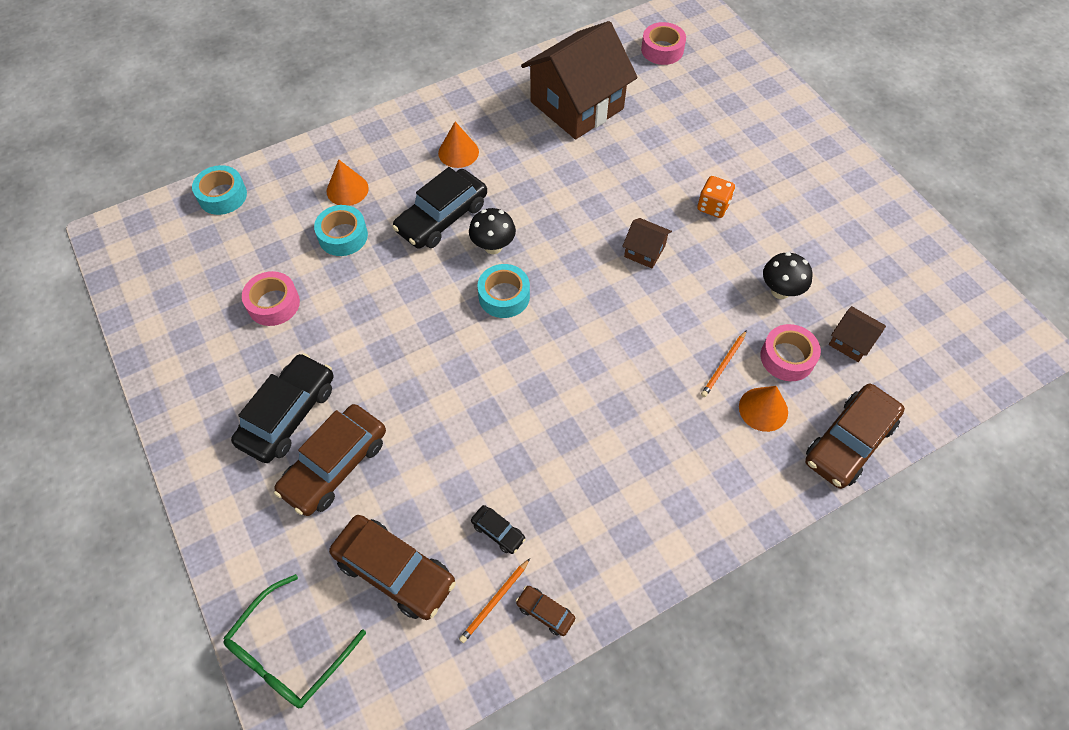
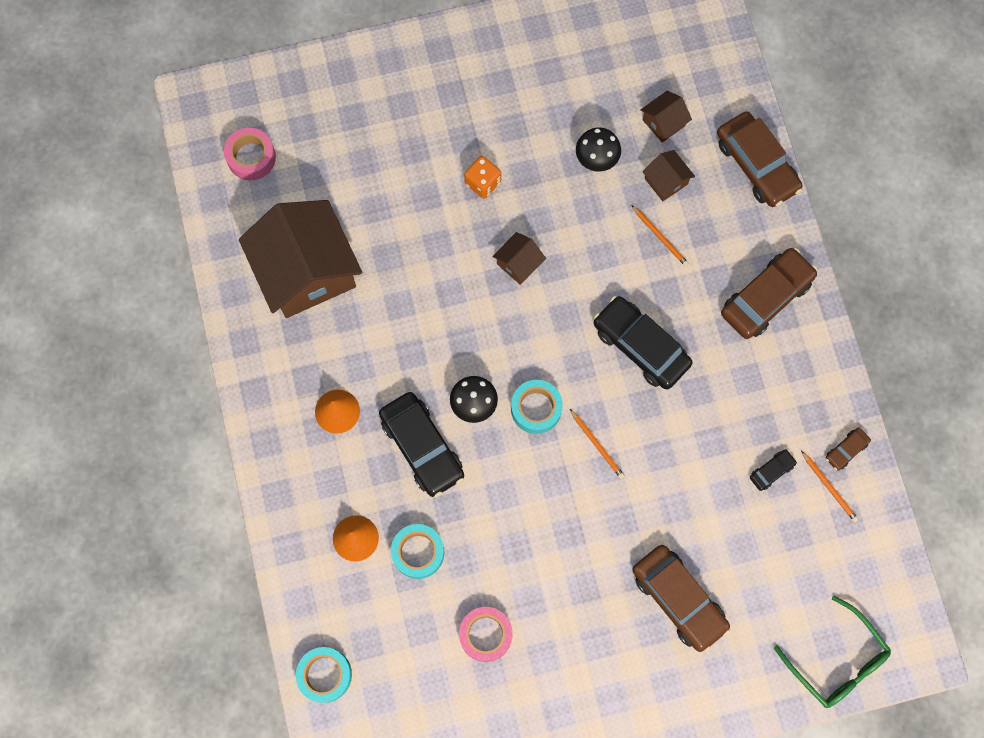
camera: 75 degrees left, 15 degrees up
black car [231,353,334,463] -> black car moved to [593,296,692,389]
brown car [329,515,456,620] -> brown car moved to [721,248,818,339]
orange cone [739,386,788,432] -> none
pink tape [761,324,821,381] -> brown house [642,150,695,201]
none -> orange pencil [570,409,625,479]

